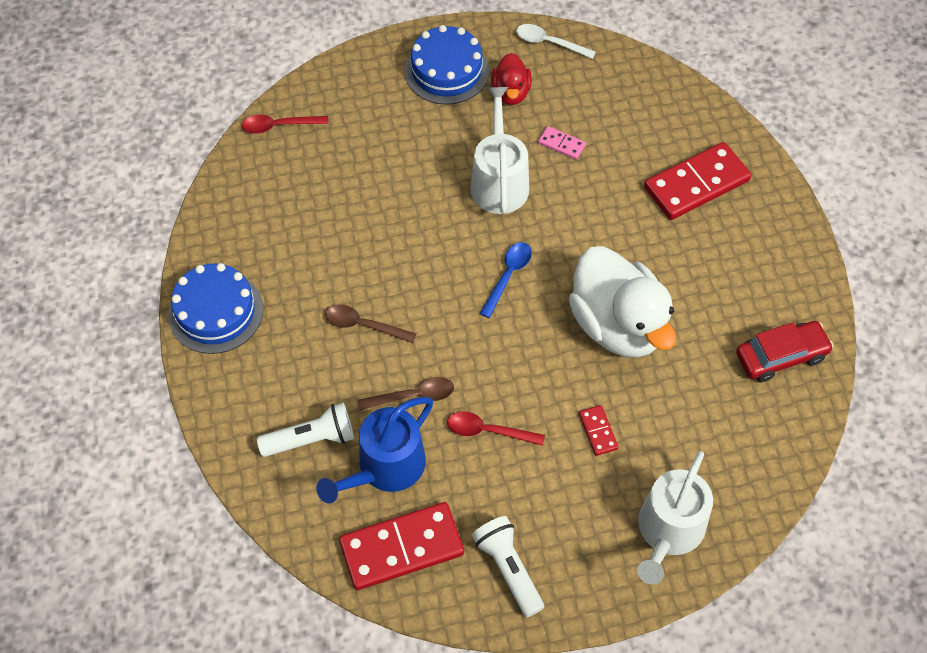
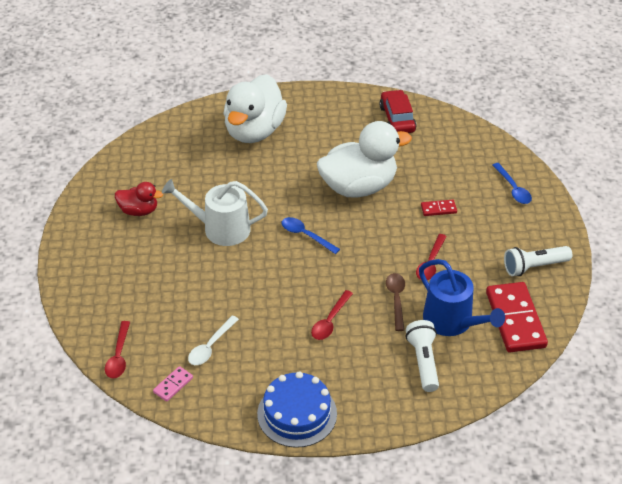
camera: 80 degrees left, 15 degrees down
brown spoon [325,305,416,343] -> red spoon [311,290,353,340]
blue cake [405,25,489,105] -> none
white spoon [516,24,596,59] -> white spoon moved to [188,316,239,365]
pink domino [538,126,586,160] -> pink domino moved to [153,366,193,402]
white watering can [637,451,713,585] -> blue spoon [492,163,532,204]
red domino [644,142,751,220] -> white duck [223,74,287,143]

